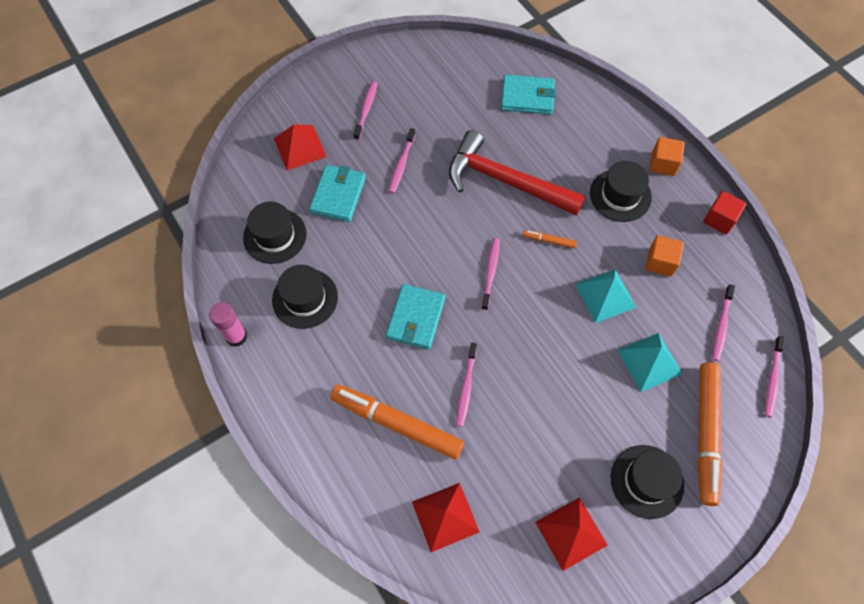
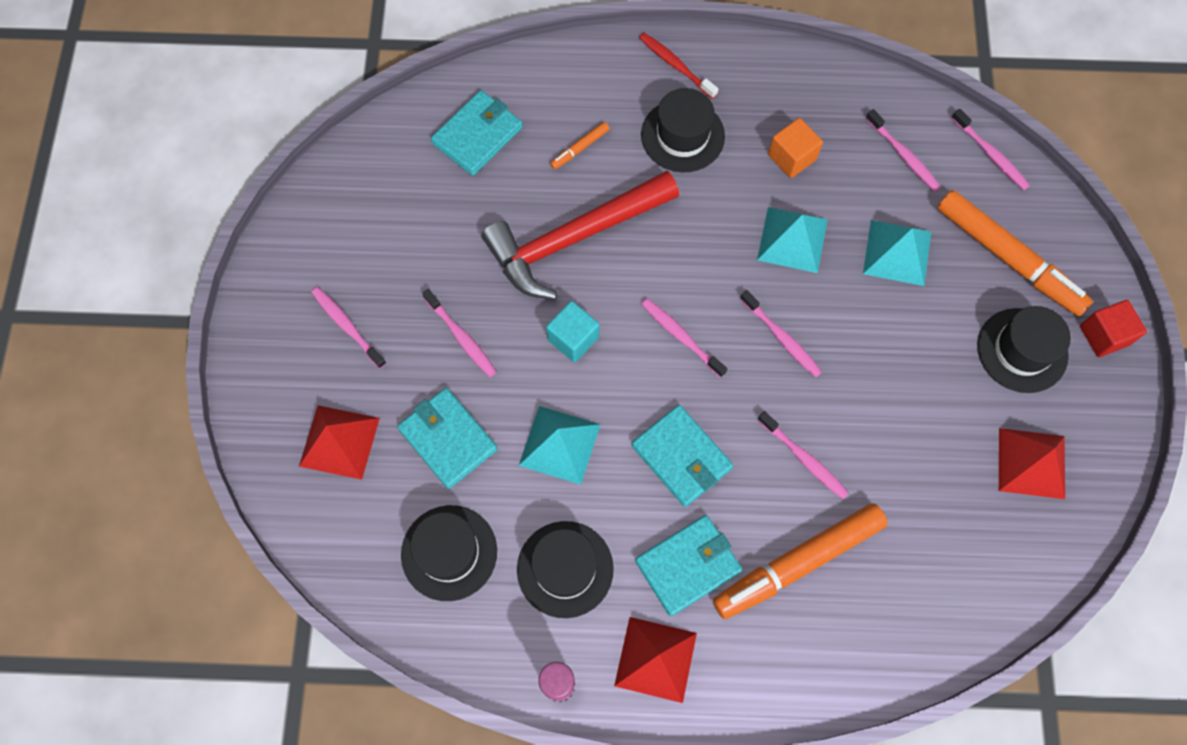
camera: 55 degrees left, 5 degrees up
red pyramid [412,483,480,552] -> red pyramid moved to [614,617,697,703]
orange marker [523,230,577,248] -> orange marker moved to [550,122,610,169]
orange cube [650,137,685,176] -> red toothbrush [639,33,718,99]
red cube [703,191,747,234] -> red cube moved to [1080,300,1147,357]
none -> turquoise pyramid [519,406,601,485]
none -> turquoise cube [546,301,599,362]
none -> turquoise wallet [635,515,742,616]
none -> pink toothbrush [740,290,822,378]

